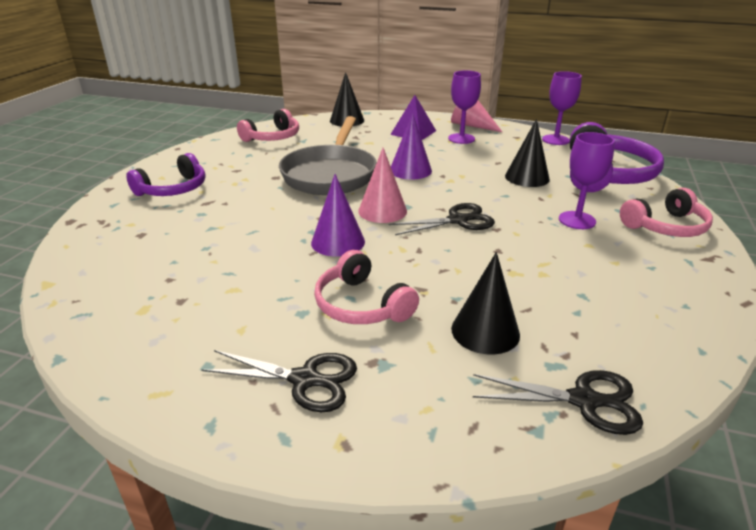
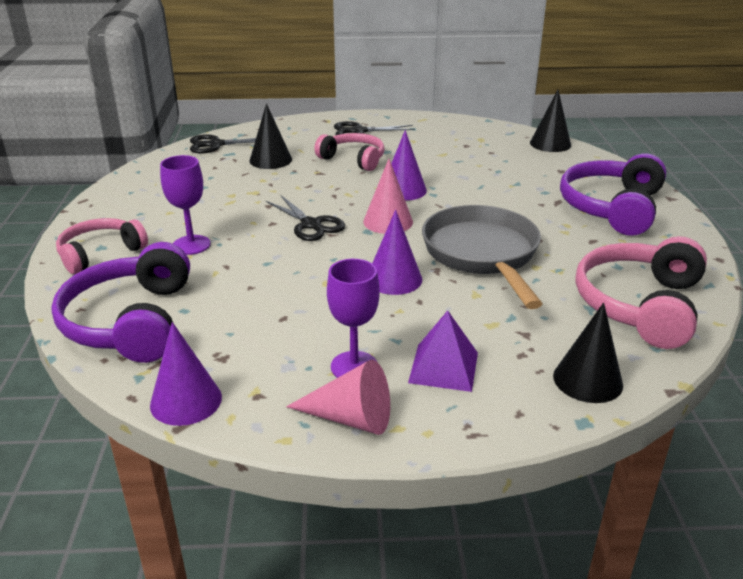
camera: 160 degrees right, 0 degrees up
purple headphones [126,153,206,196] -> purple headphones [560,153,666,236], size x1.55
pink headphones [237,109,299,142] -> pink headphones [576,236,707,349], size x1.55
black scissors [389,203,495,235] -> black scissors turned 90 degrees counterclockwise [266,195,345,241]
black cone [505,119,550,187] -> black cone moved to [530,90,571,152]
purple goblet [542,71,582,145] -> purple cone [150,322,222,426]

